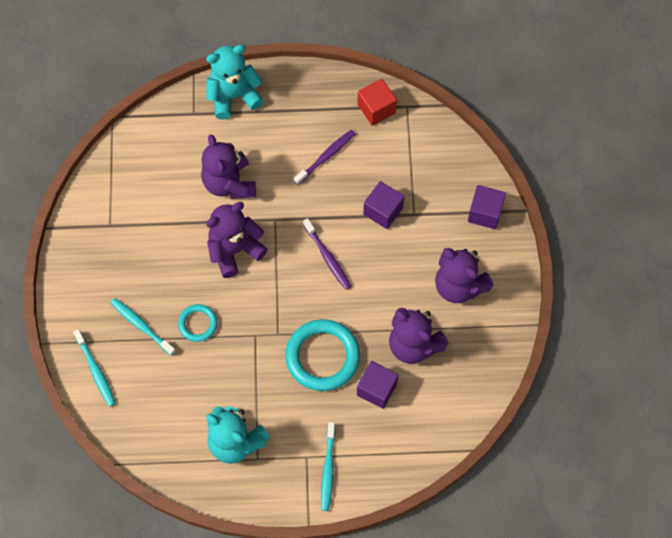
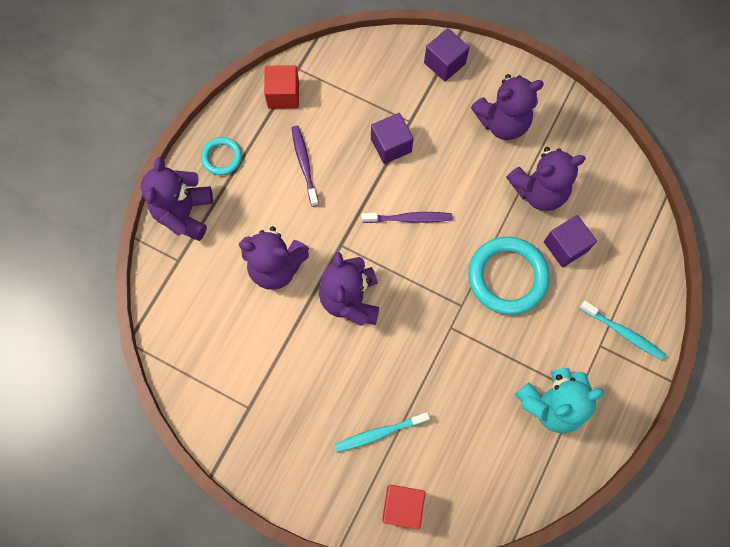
camera: 60 degrees left, 5 degrees up
turquoise toothbrush [73,329,116,407] -> red cube [382,485,425,529]
turquoise ring [178,304,218,342] -> turquoise ring moved to [201,137,242,175]
turquoise teddy bear [206,45,264,120] -> purple teddy bear [141,157,213,241]

